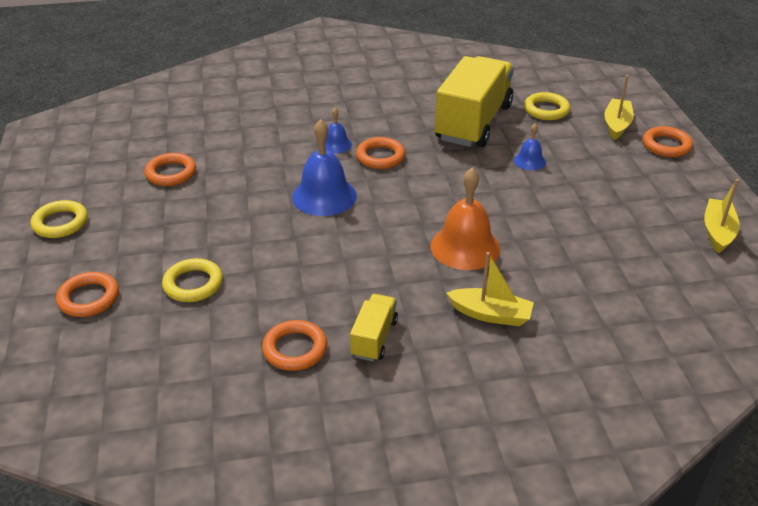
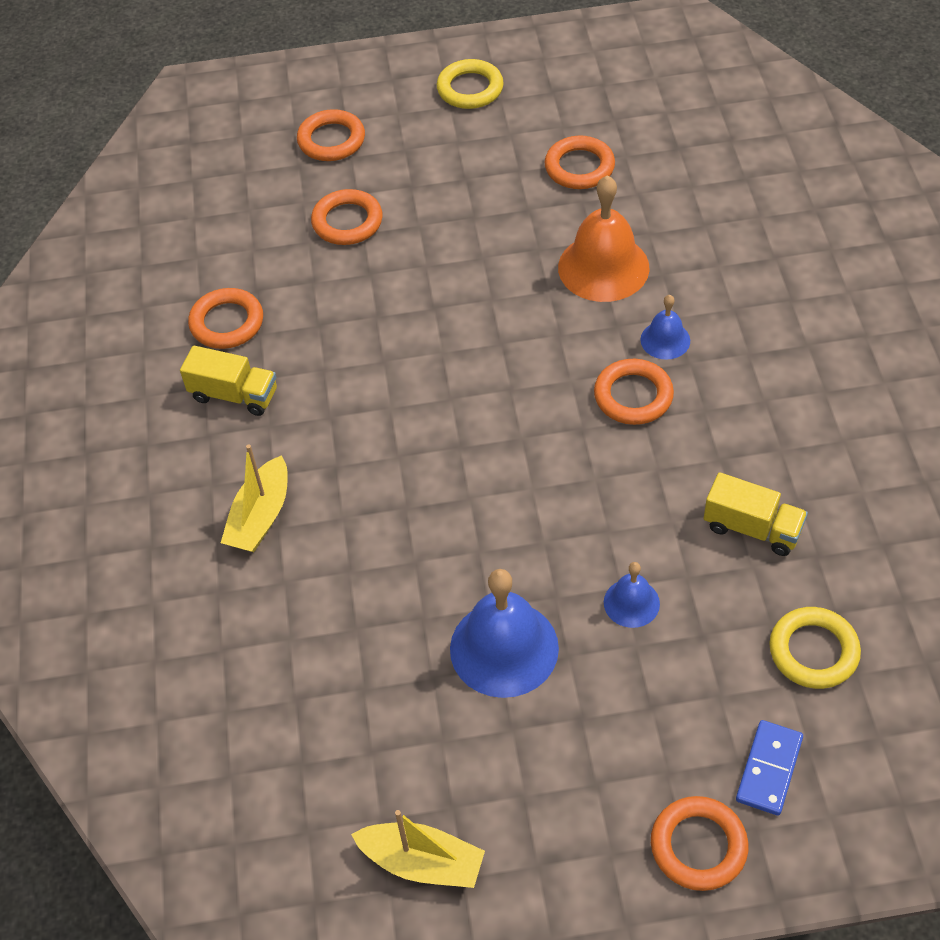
camera: 95 degrees right, 15 degrees up
yellow ring [162,258,223,302] -> orange ring [311,189,383,245]
blue bell [292,119,357,216] -> blue bell moved to [450,569,559,698]
orange bell [431,168,501,270] -> orange bell moved to [558,175,650,302]
yellow truck [435,56,514,147] -> yellow truck [704,472,808,556], size x0.46
yellow boat [604,75,634,140] -> blue domino [736,720,803,816]

